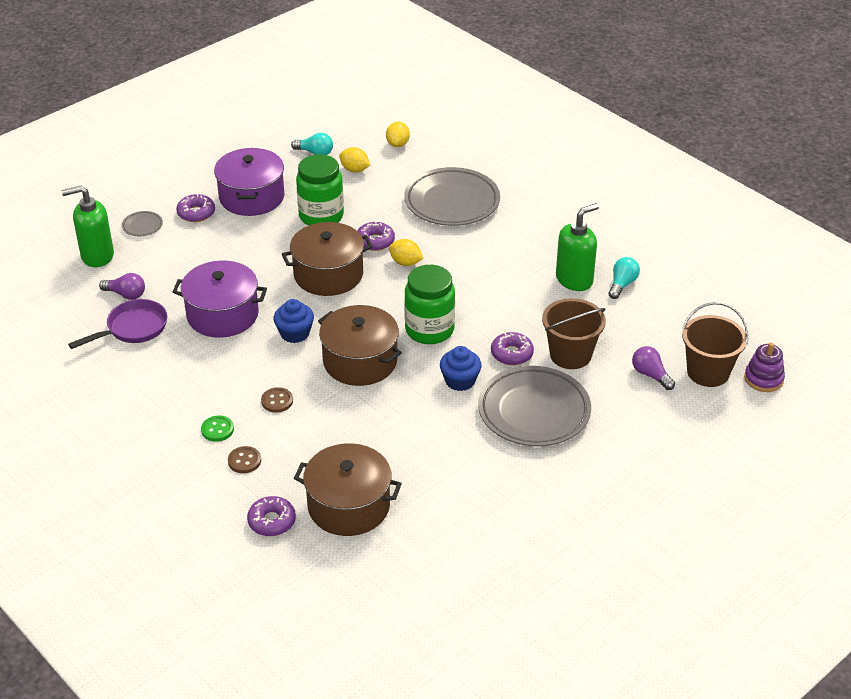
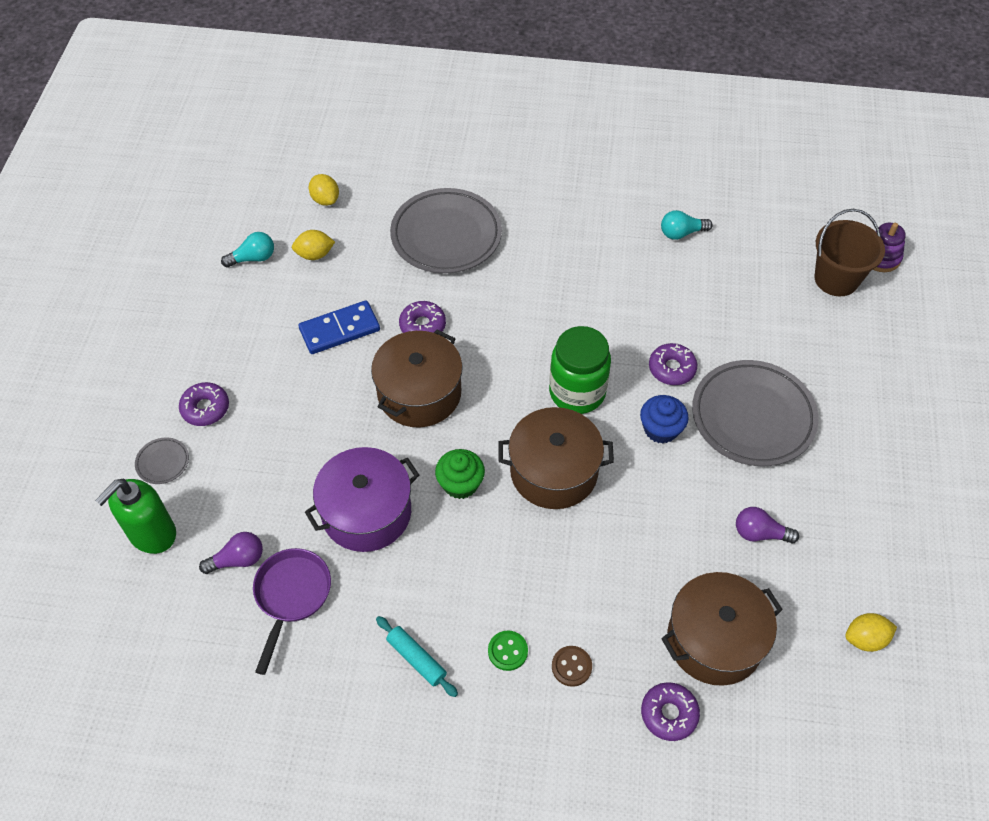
camera: 40 degrees left, 15 degrees up
purple pot [214,148,285,216] -> none
brown button [261,387,293,413] -> none
blue cupcake [273,299,314,343] -> green cupcake [435,449,485,499]
green jar [296,154,344,226] -> blue domino [298,300,380,354]
yellow lemon [389,239,423,266] -> yellow lemon moved to [845,613,897,652]
brown bucket [542,298,606,369] -> none
green soap dispenser [556,203,599,291] -> none
turquoise light bulb [608,257,640,299] -> turquoise light bulb turned 90 degrees counterclockwise [661,210,713,240]
purple light bulb [632,346,675,390] -> purple light bulb moved to [736,507,799,544]
none -> turquoise rolling pin [376,616,458,697]

